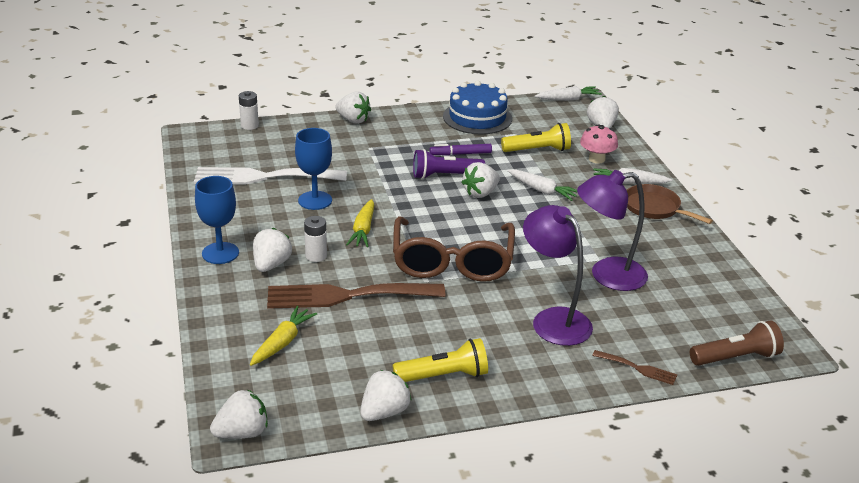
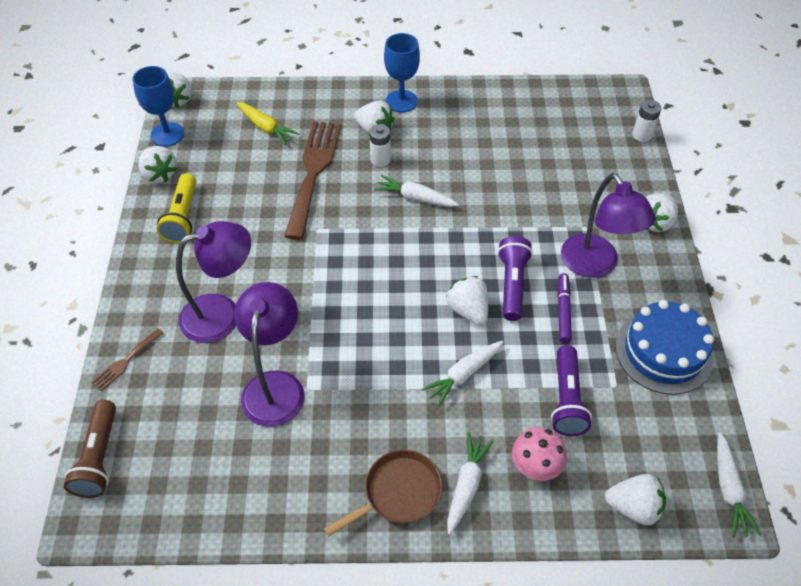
camera: 105 degrees right, 20 degrees up
white fork [194,167,347,185] -> none
blue goblet [295,128,332,210] -> blue goblet moved to [132,66,184,147]
yellow carrot [346,199,374,247] -> white carrot [374,175,459,207]
brown glasses [393,217,515,282] -> none
yellow flashlight [501,123,571,152] -> purple flashlight [551,345,592,436]
none -> purple lamp [561,173,656,278]

